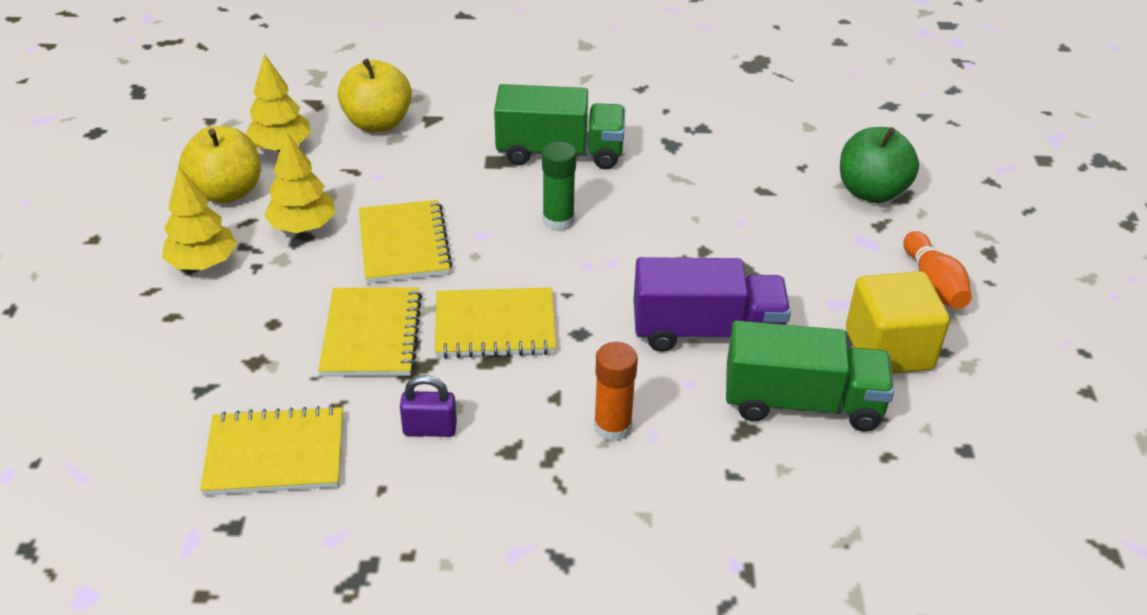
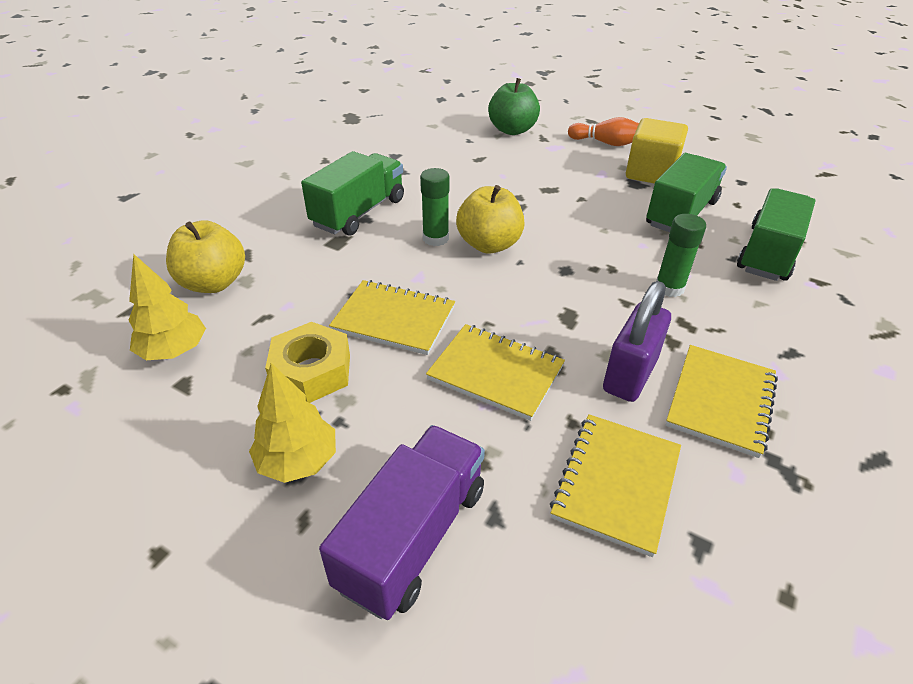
camera: 60 degrees left, 0 degrees up
yellow apple [179,126,261,203] -> yellow apple moved to [456,185,525,254]
yellow tree [264,131,335,233] -> yellow nut [265,322,350,403]
purple padlock [400,375,457,437] -> purple padlock [603,281,671,402], size x1.67
yellow notebook [435,287,556,358] -> yellow notebook moved to [666,345,778,458]
orange glue stick [594,342,638,442] -> green glue stick [656,214,706,297]
purple truck [634,257,791,352] -> purple truck moved to [319,425,485,620]
none -> green truck [737,188,815,281]

